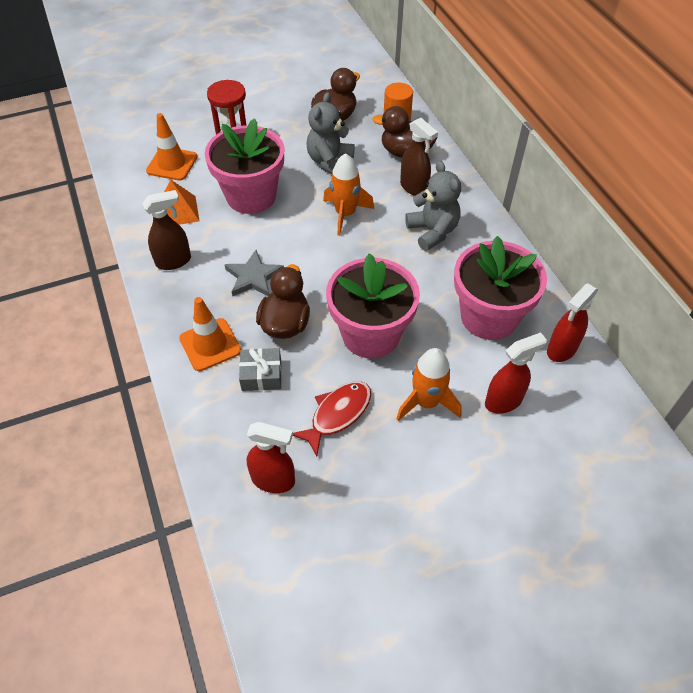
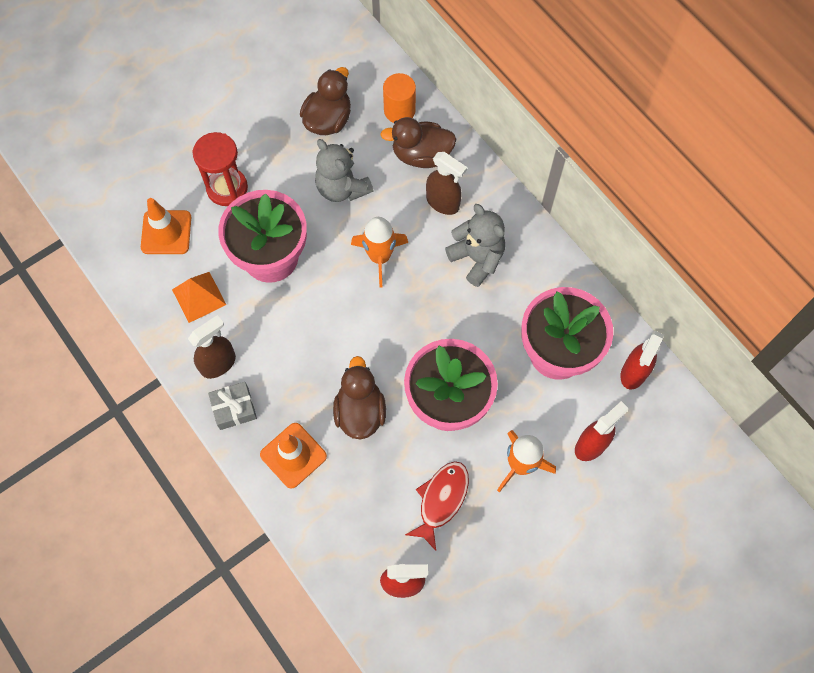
camera: 15 degrees left, 15 degrees up
grey star [225,250,284,296] -> none
grey gift [239,348,282,391] -> grey gift moved to [208,382,257,430]
grey teddy bear [307,92,354,174] -> grey teddy bear turned 45 degrees counterclockwise [315,139,373,202]

